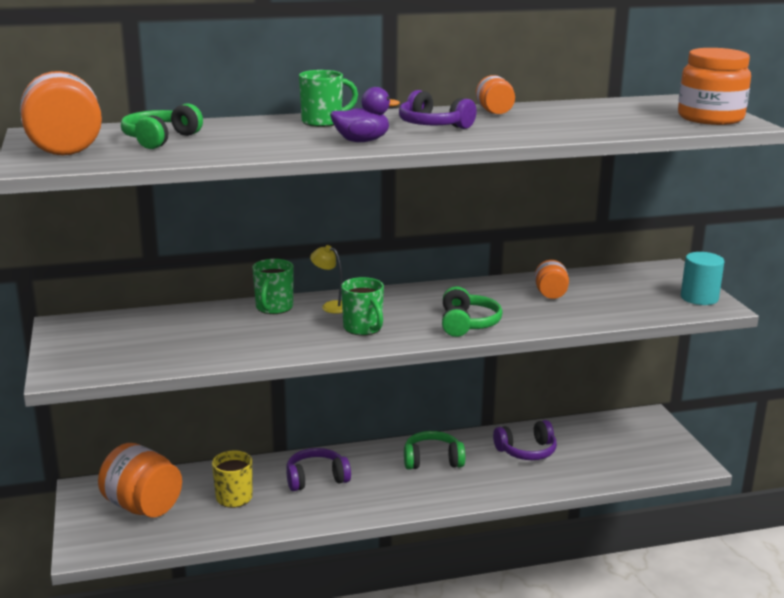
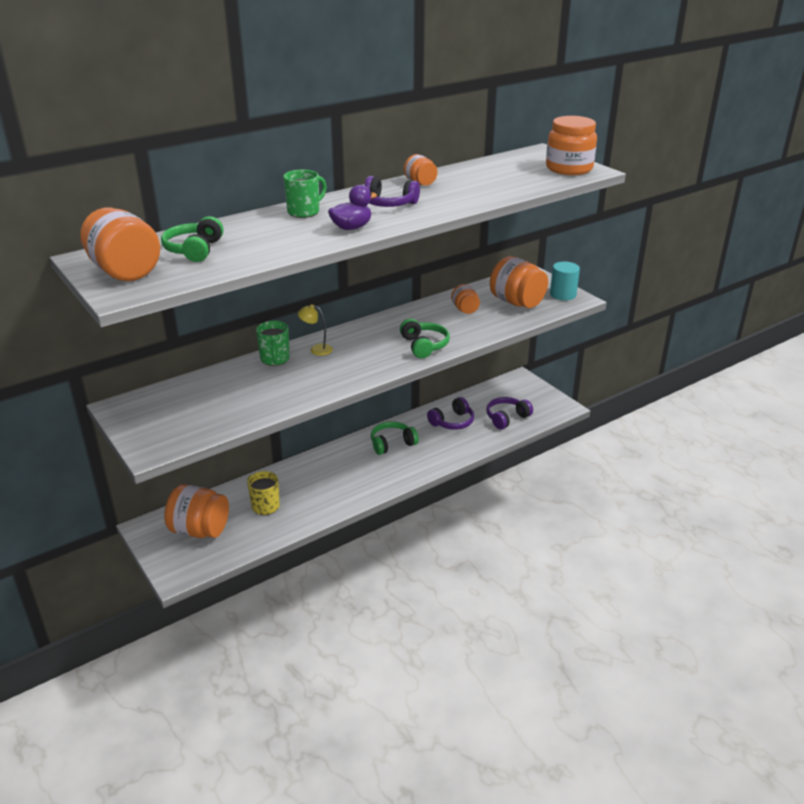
camera: 20 degrees left, 10 degrees up
purple headphones [286,448,351,491] -> purple headphones moved to [486,397,533,429]
green mug [341,277,384,336] -> none
none -> orange jar [490,256,548,308]

